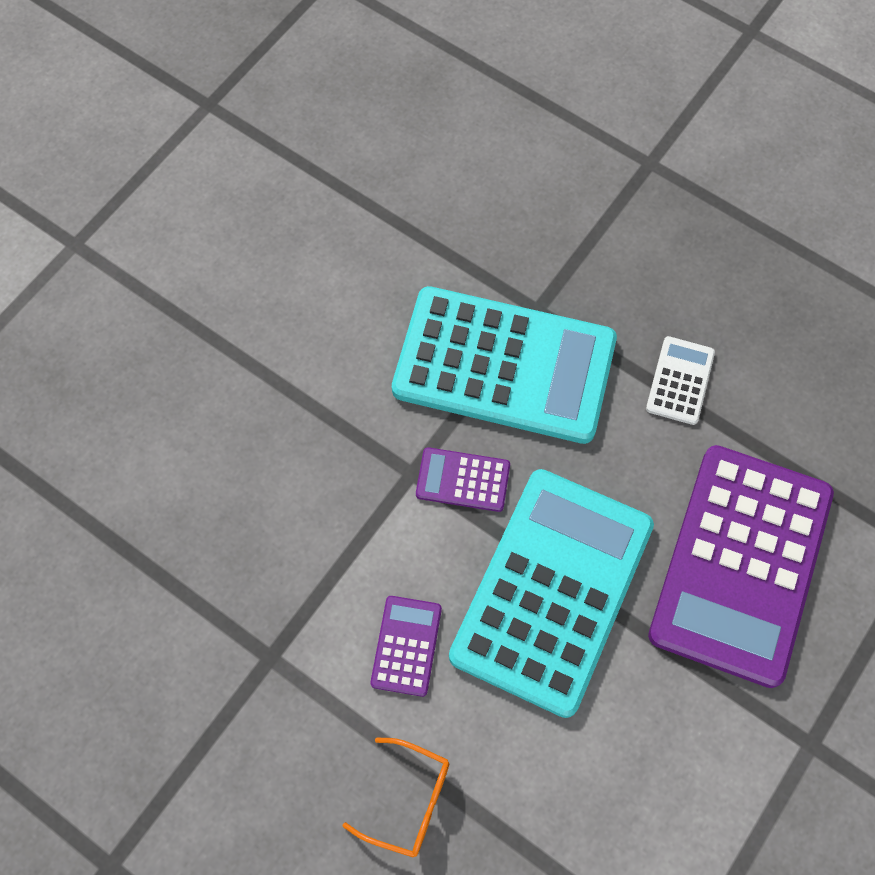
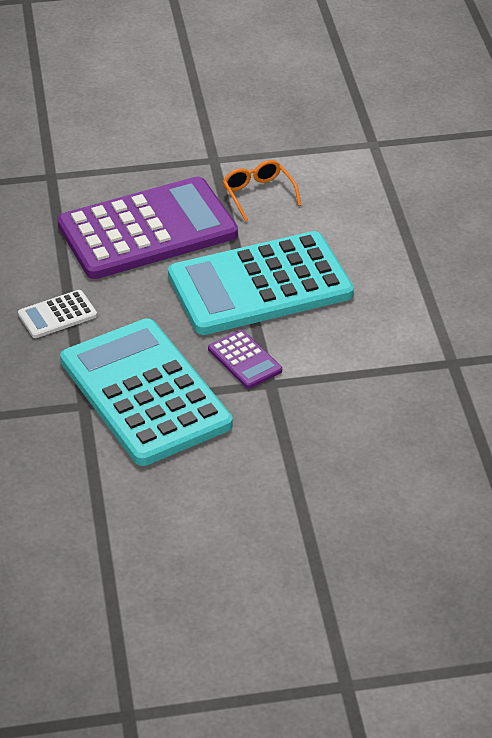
camera: 135 degrees left, 25 degrees down
orange glasses [342,737,449,858] -> orange glasses moved to [223,160,301,222]
purple calculator [370,596,442,697] -> none

